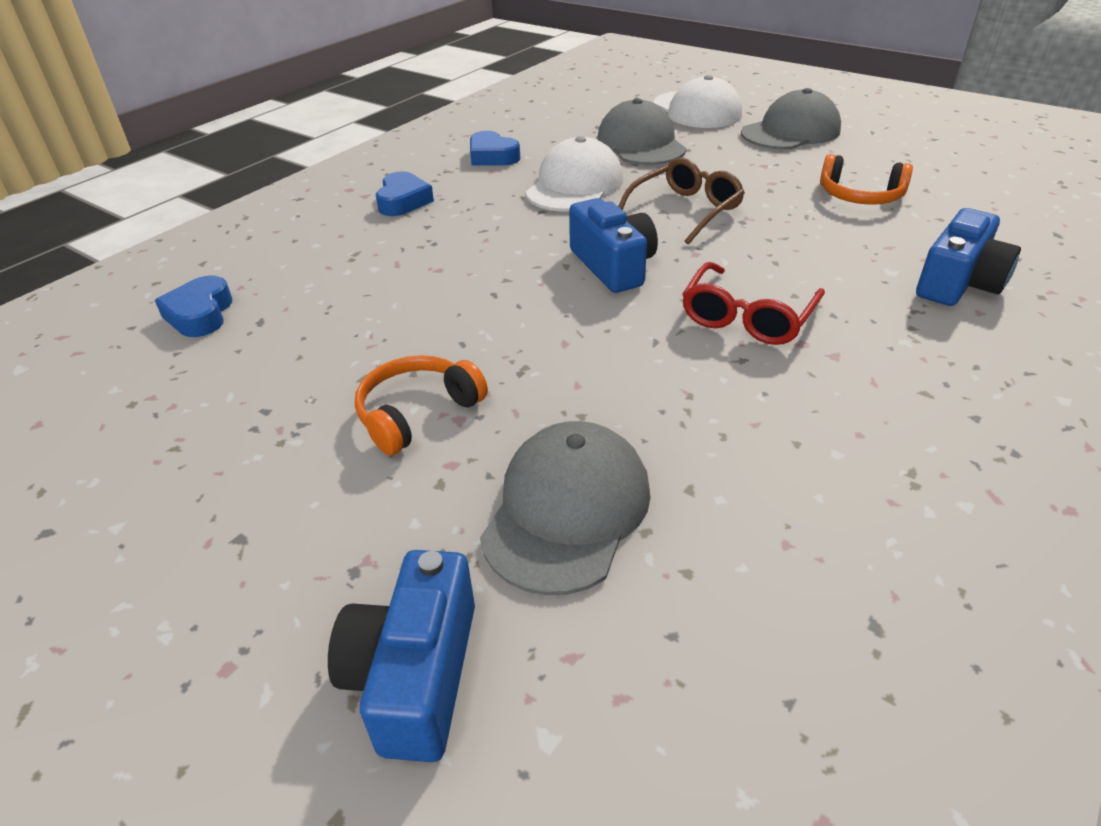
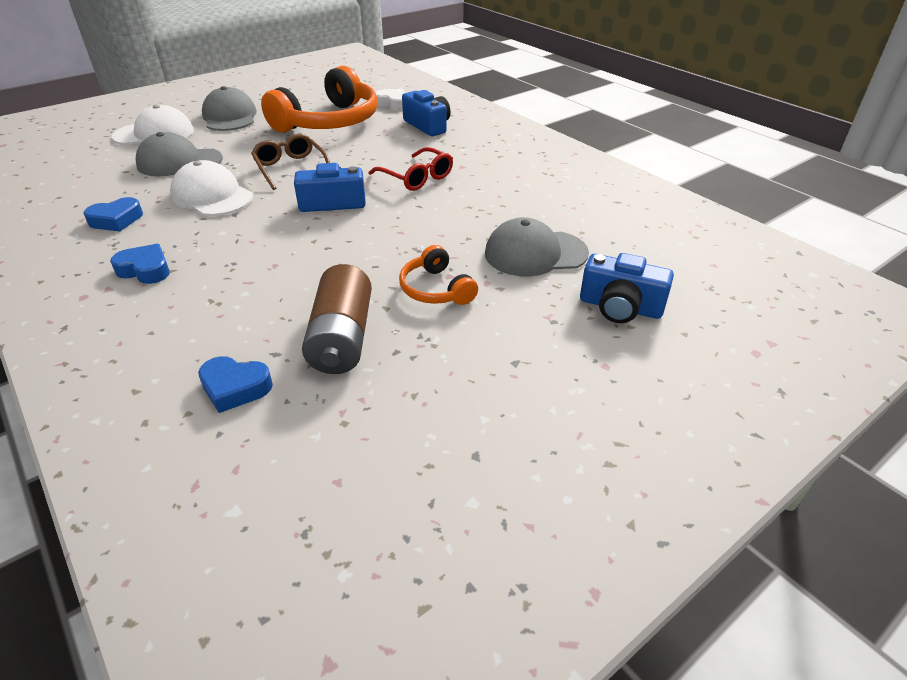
camera: 75 degrees left, 0 degrees up
grey cap [480,421,651,595] -> grey cap turned 45 degrees counterclockwise [485,217,589,276]
orange headphones [820,154,913,205] -> orange headphones [261,66,378,133], size x2.09
none -> brown battery [302,264,372,374]
none -> white heart [375,89,405,110]

